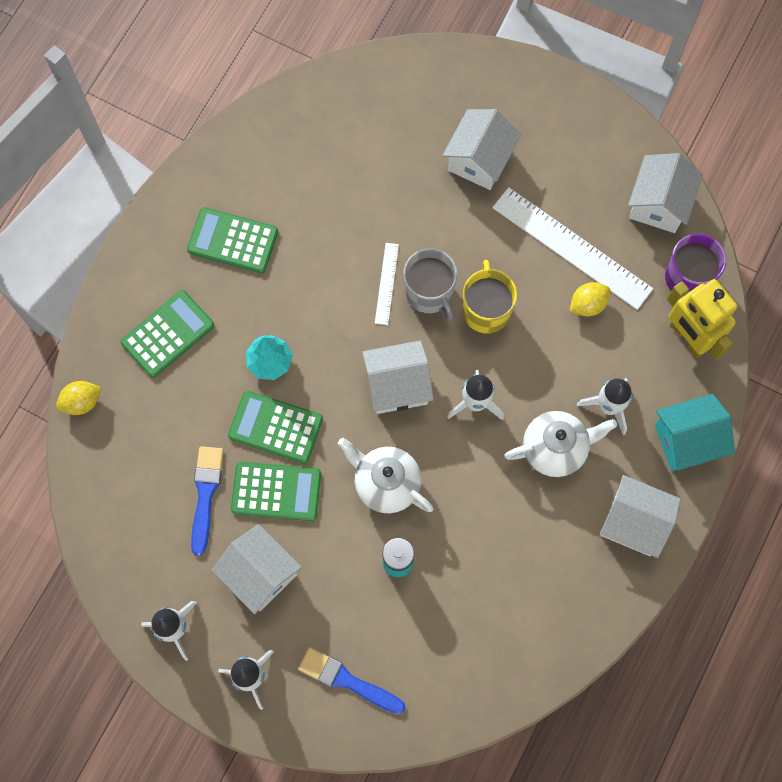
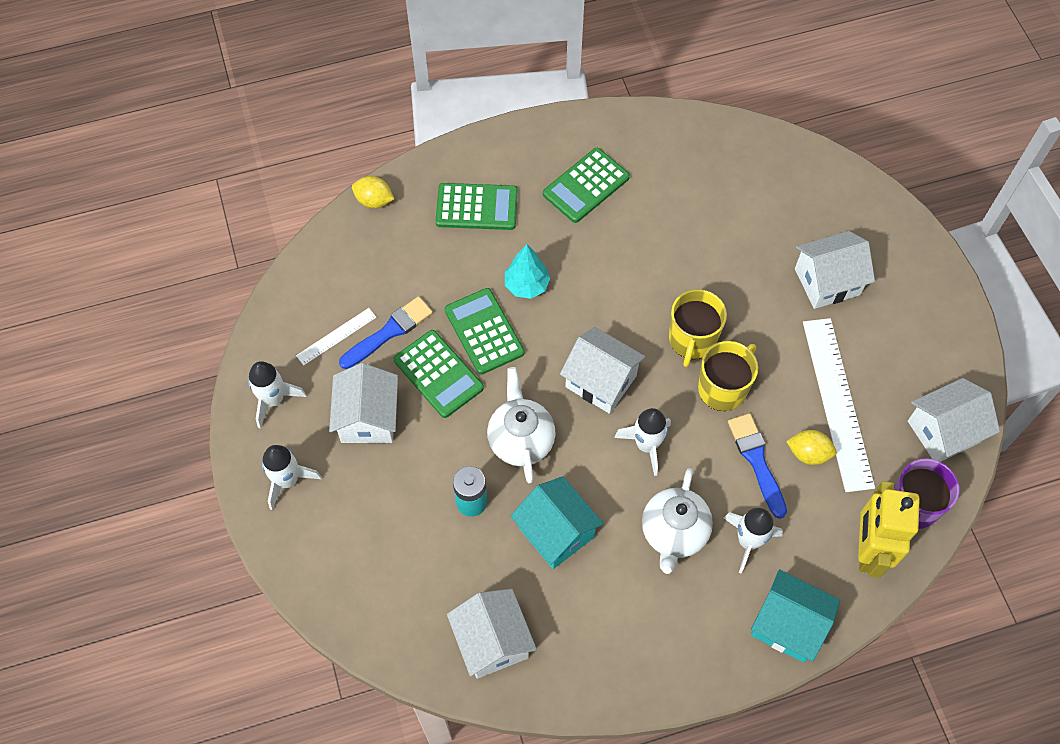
camera: 45 degrees right, 10 degrees down
green calculator [187,207,278,273] -> green calculator turned 105 degrees counterclockwise [543,148,630,223]
blue brush [298,647,406,714] -> blue brush moved to [728,413,787,519]
white ruler [375,243,399,325] -> white ruler moved to [296,308,377,365]
grey mug [403,248,458,321] -> yellow mug [669,289,727,367]
white teapot [504,411,617,477] -> white teapot turned 75 degrees clockwise [642,468,713,574]
white house [600,475,681,558] -> white house moved to [447,589,537,679]
none -> turquoise house [511,476,604,569]

